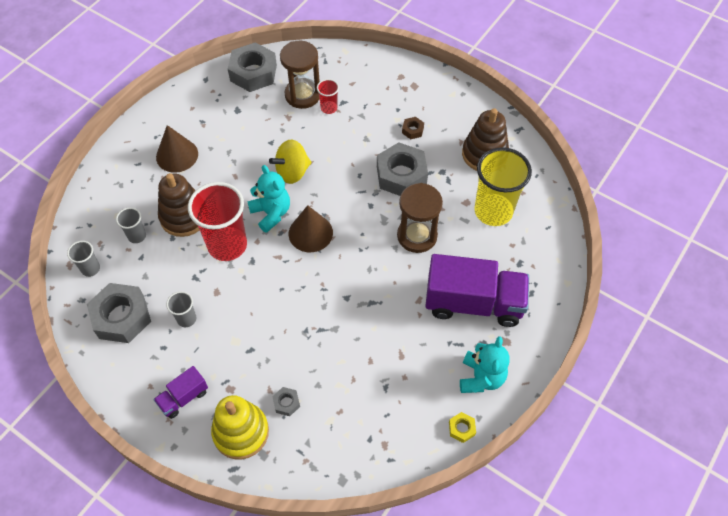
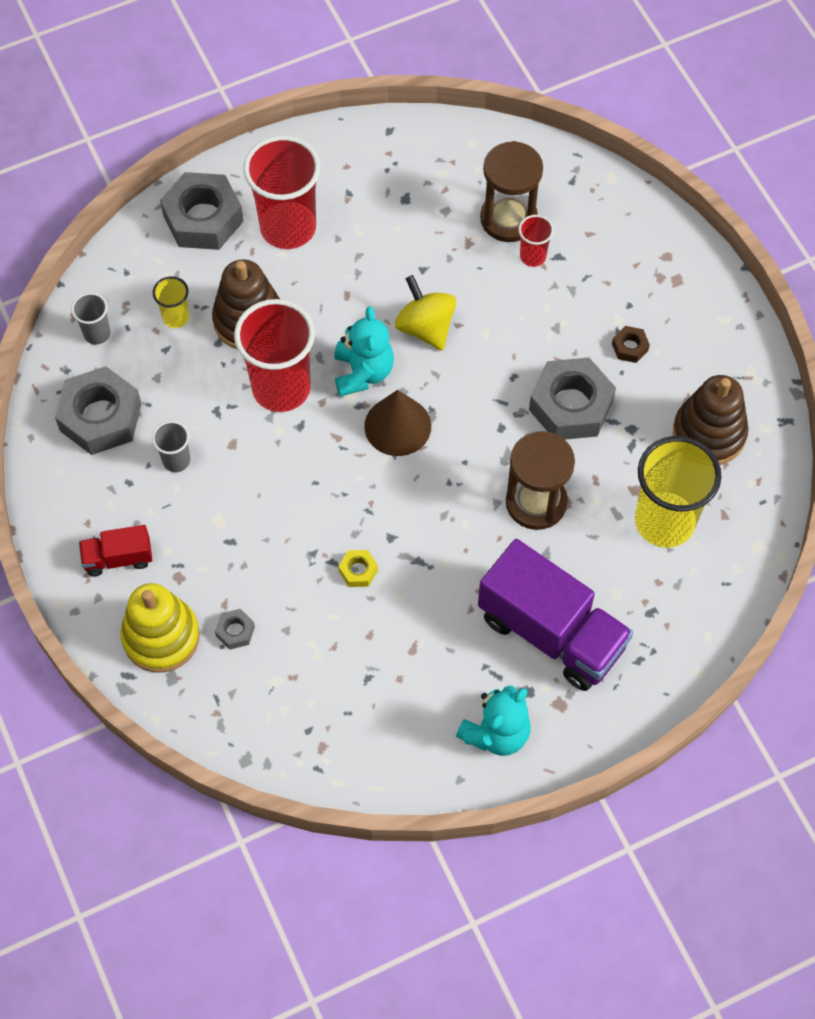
camera: 30 degrees right, 5 degrees up
grey cup [116,207,146,243] -> yellow cup [153,276,190,328]
purple truck [153,366,208,419] -> red truck [79,525,152,577]
brown cone [156,125,198,173] -> red cup [243,135,320,249]
grey nut [228,42,277,92] -> grey nut moved to [160,172,244,250]
yellow spinning top [269,140,311,184] -> yellow spinning top turned 60 degrees clockwise [395,275,456,351]
yellow nut [449,412,476,443] -> yellow nut moved to [338,550,378,587]

